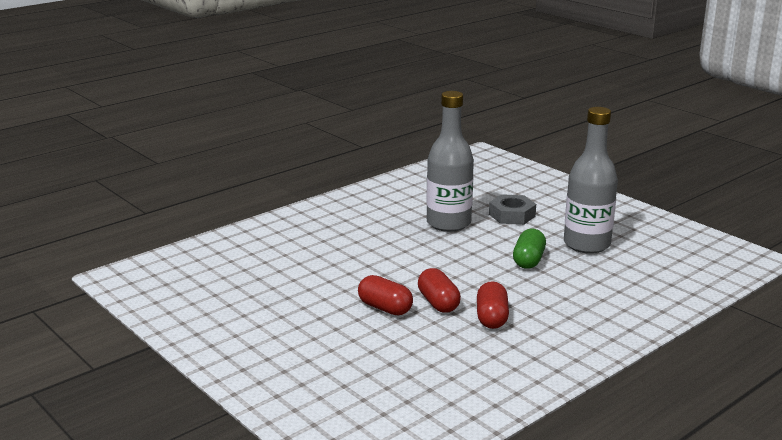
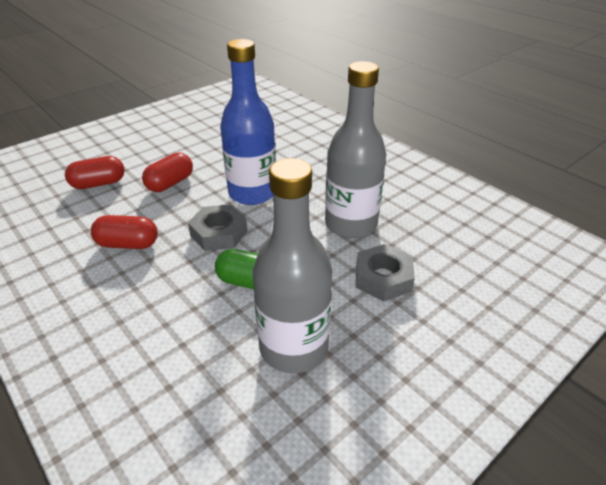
camera: 90 degrees right, 15 degrees up
red capsule [418,268,461,313] -> red capsule moved to [65,156,125,189]
none -> grey nut [188,205,247,251]
none -> blue bottle [220,39,276,205]

